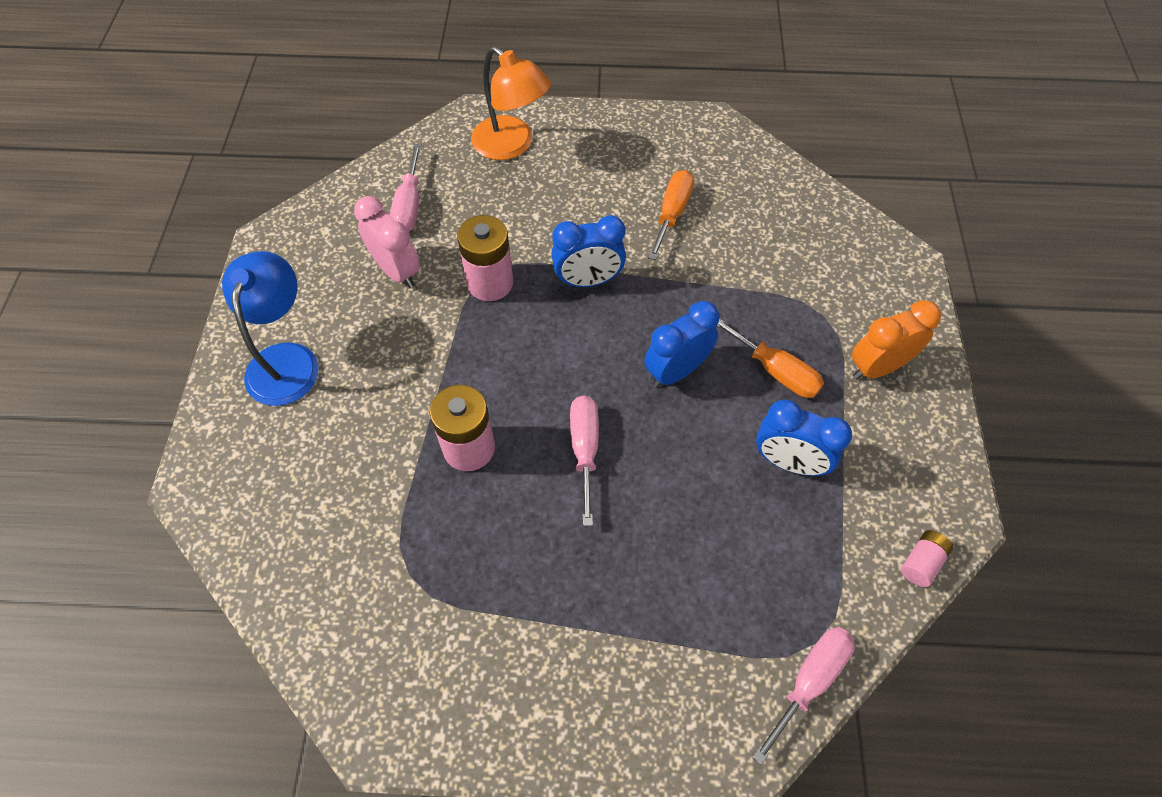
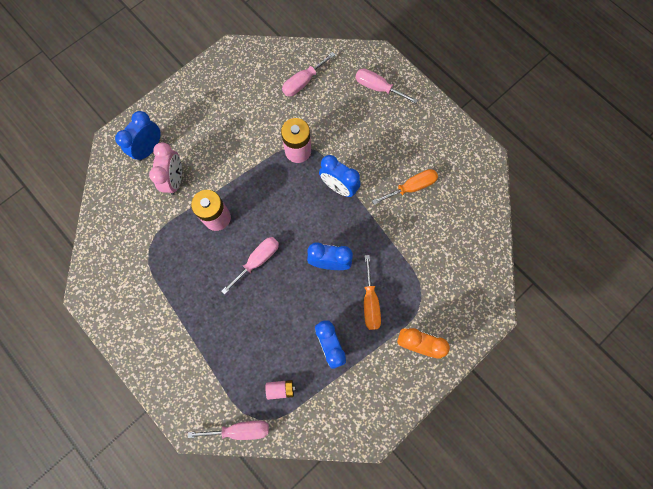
camera: 45 degrees right, 15 degrees up
blue lamp [222,251,319,406] -> none
pink clock [354,196,420,288] -> pink clock moved to [149,142,182,195]
orange lamp [471,46,551,160] -> pink screwdriver [356,68,418,104]
pink battery [901,530,953,587] -> pink battery moved to [266,380,295,400]
none -> blue clock [115,111,161,161]

